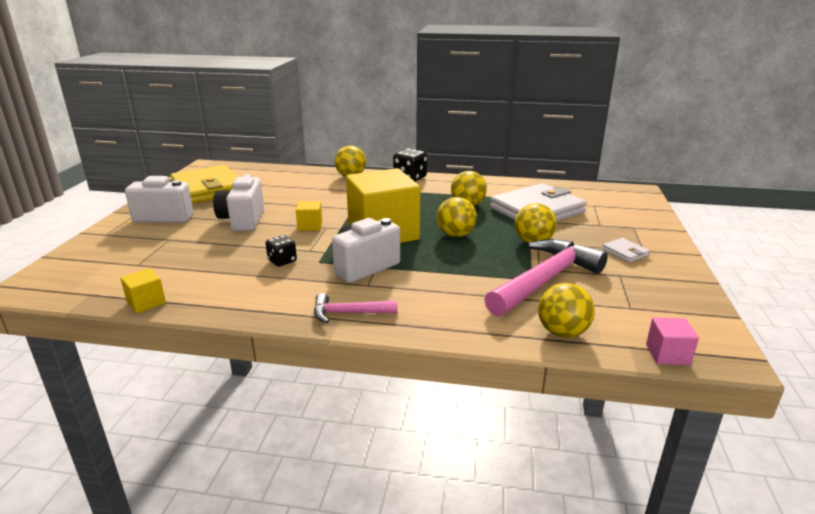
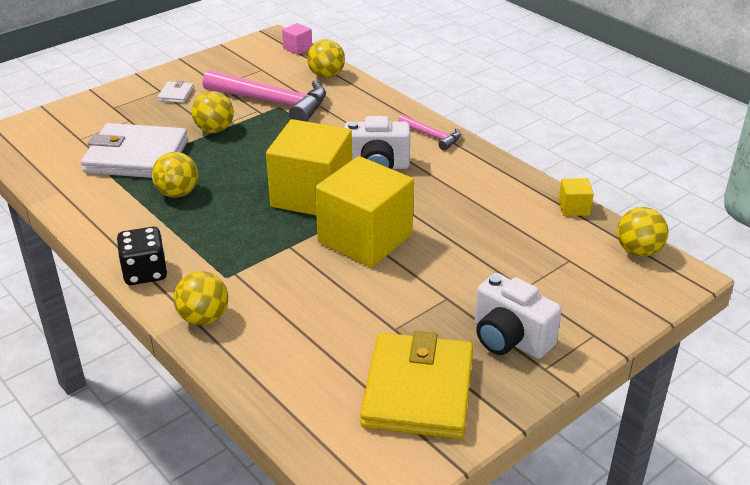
camera: 140 degrees left, 10 degrees up
white camera [213,174,264,231] -> none
black dice [266,235,297,267] -> none
yellow cube [296,201,322,231] -> yellow cube [315,156,414,268], size x2.43
yellow ball [437,197,477,237] -> yellow ball moved to [617,207,668,256]
pink hammer [484,239,608,316] -> pink hammer turned 150 degrees counterclockwise [202,69,326,122]

